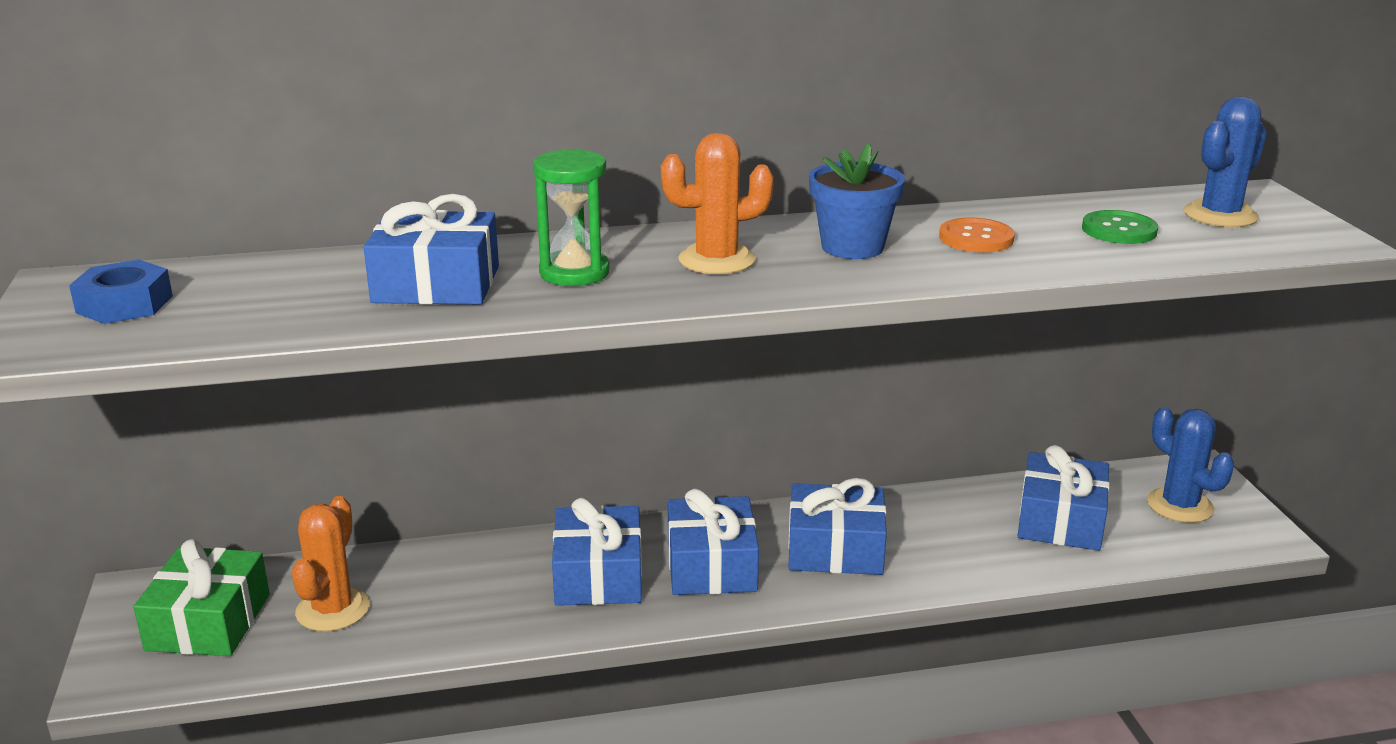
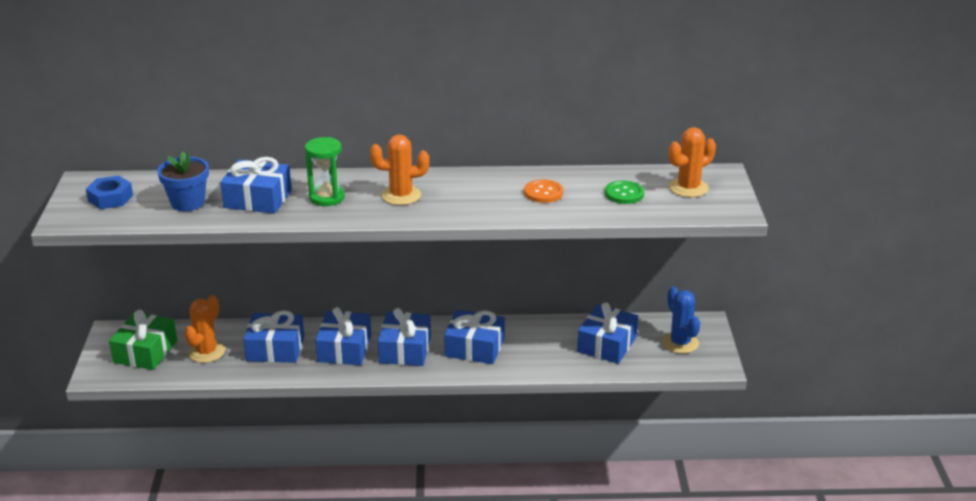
camera: 10 degrees right, 5 degrees up
blue flower pot [809,143,905,259] -> blue flower pot moved to [157,152,209,211]
blue cactus [1184,96,1267,227] -> orange cactus [669,127,716,197]
none -> blue gift [243,311,304,363]

